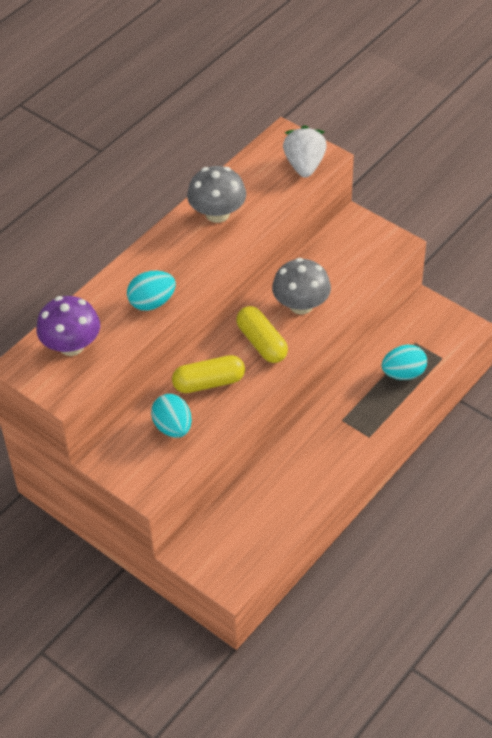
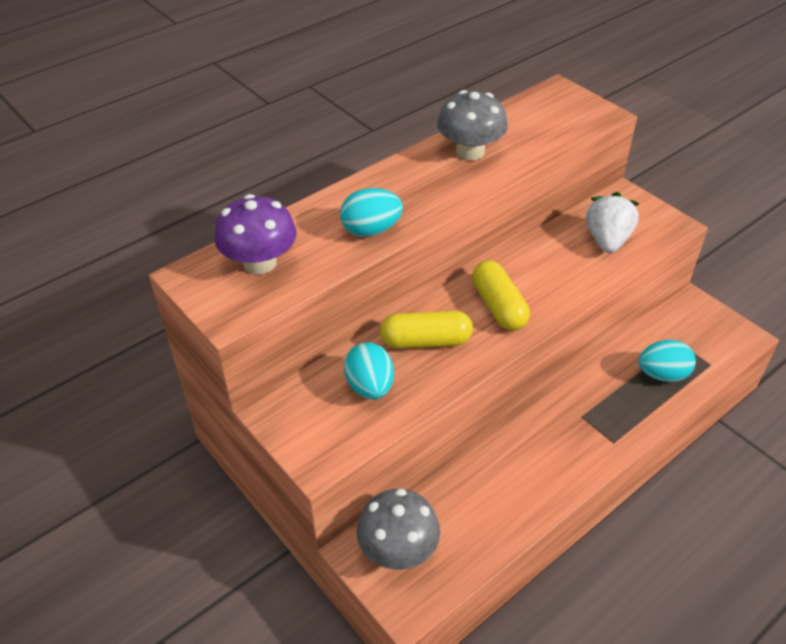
camera: 10 degrees right, 5 degrees down
grey mushroom [272,258,331,314] -> grey mushroom moved to [357,489,440,570]
white strawberry [283,125,327,177] -> white strawberry moved to [586,192,640,253]

